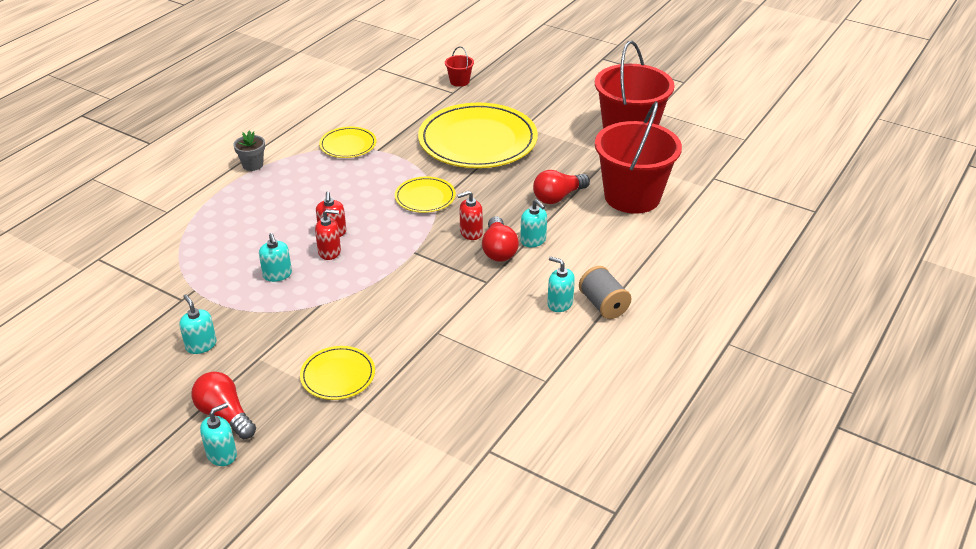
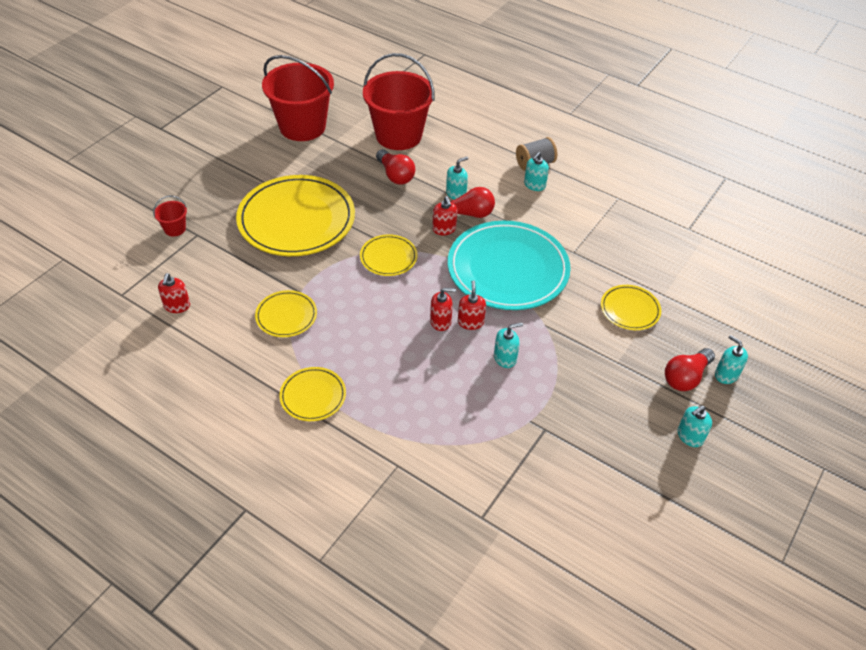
camera: 90 degrees left, 10 degrees up
turquoise soap dispenser [180,295,216,354] -> turquoise soap dispenser moved to [678,405,712,447]
grey flower pot [233,130,265,171] -> yellow plate [279,367,346,421]
none -> red soap dispenser [158,273,190,313]
none -> turquoise plate [448,221,571,310]

